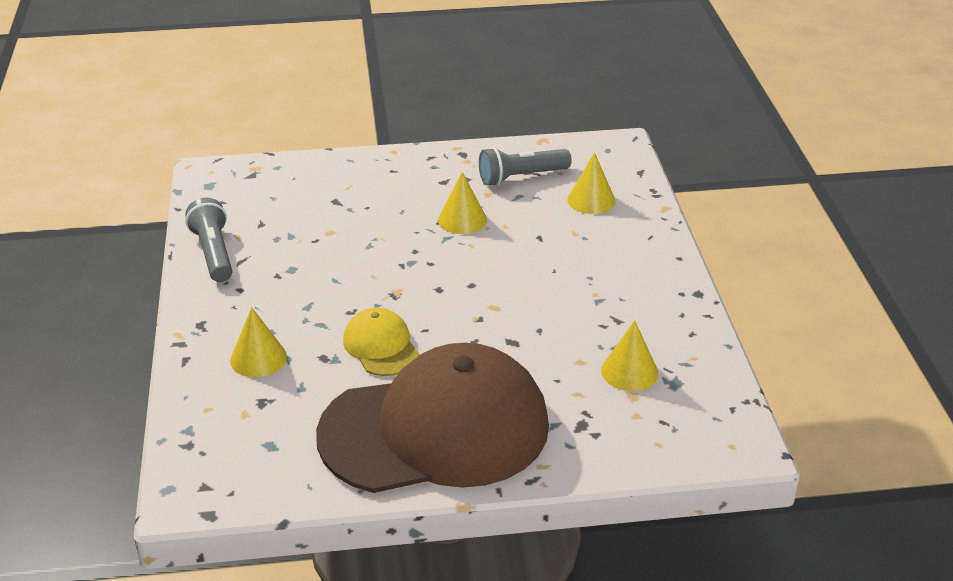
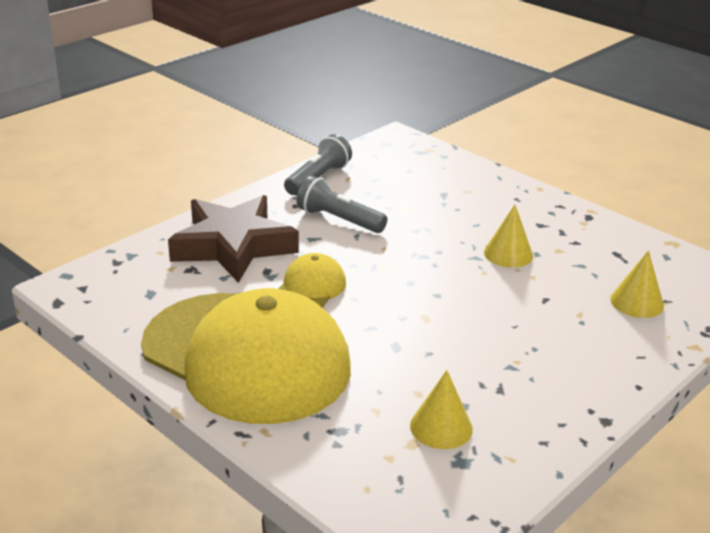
camera: 50 degrees right, 5 degrees down
yellow cone [230,307,287,377] -> brown star [168,195,299,283]
brown cap [316,343,549,493] -> yellow cap [141,288,351,424]
grey flashlight [479,147,572,186] -> grey flashlight moved to [297,176,387,233]

